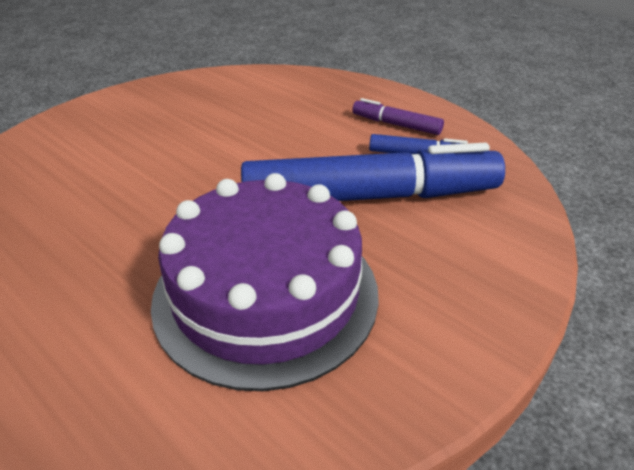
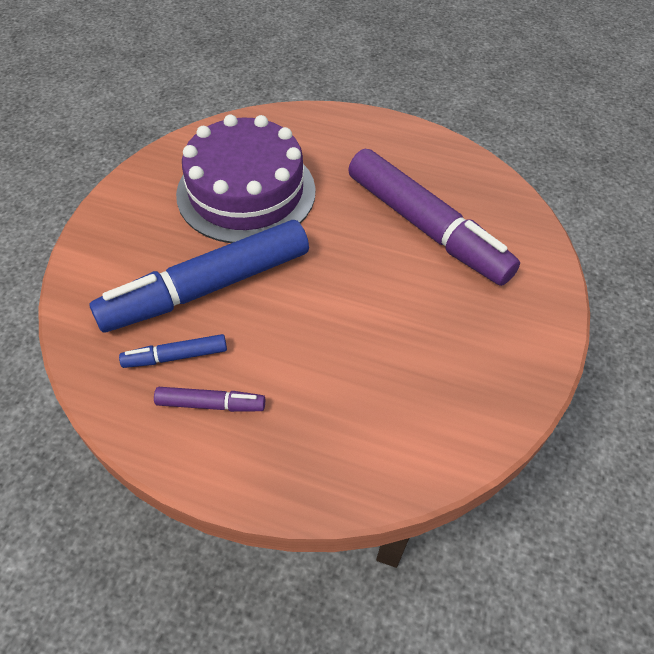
camera: 155 degrees right, 15 degrees up
none -> purple marker [348,149,520,286]

